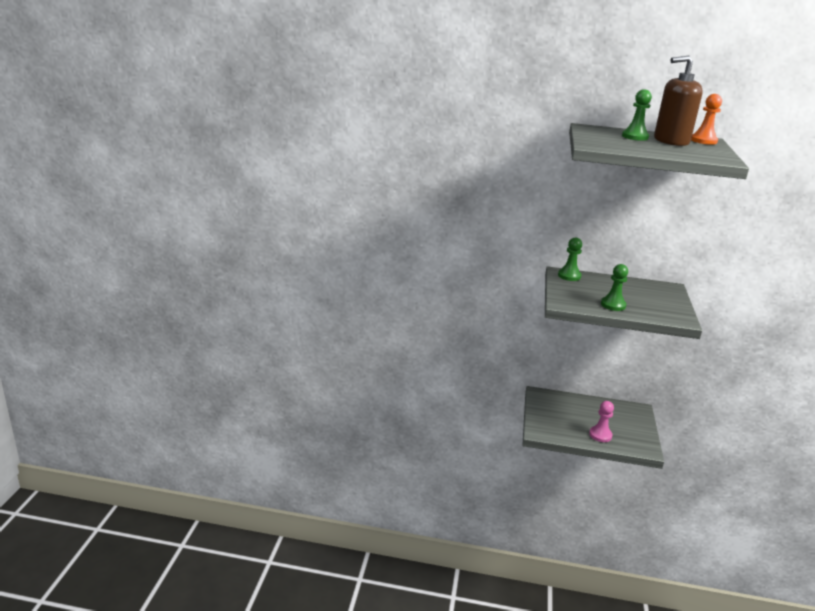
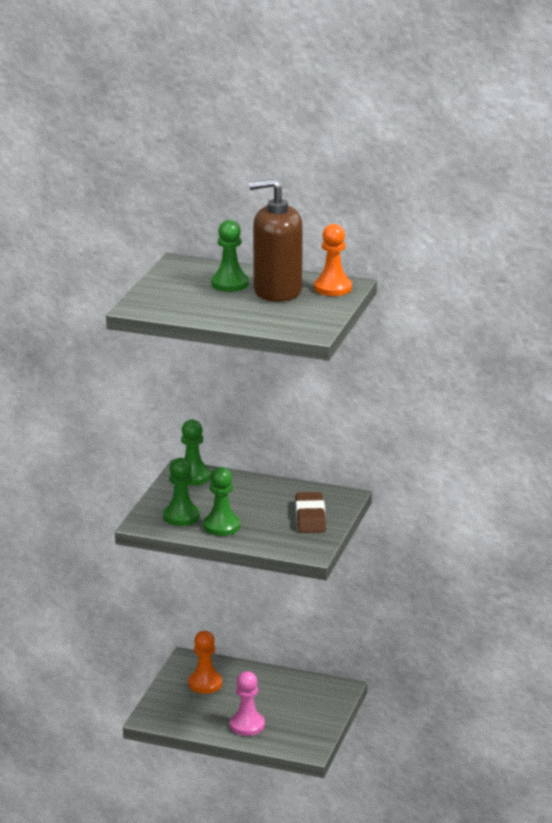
camera: 10 degrees right, 0 degrees up
none -> green pawn [163,458,200,526]
none -> orange pawn [188,631,222,694]
none -> brown eraser [295,492,326,533]

